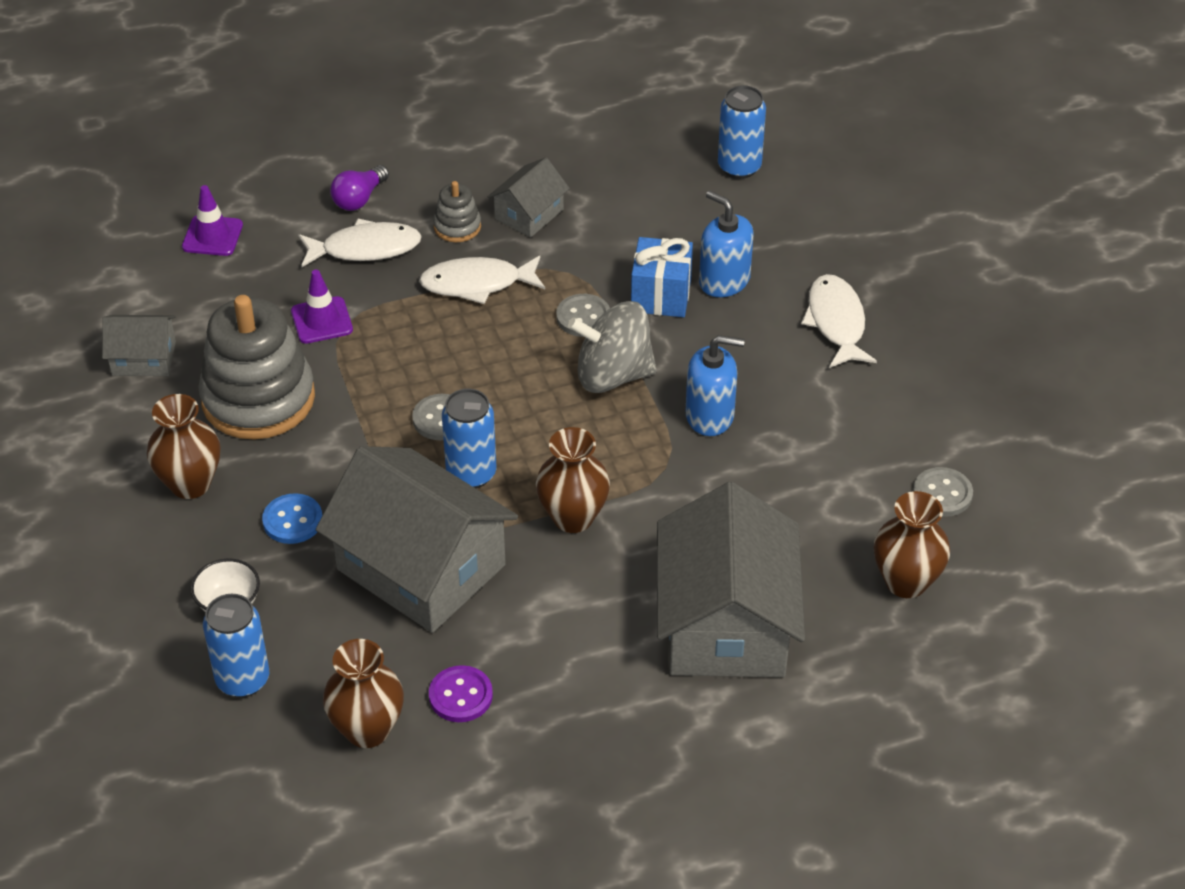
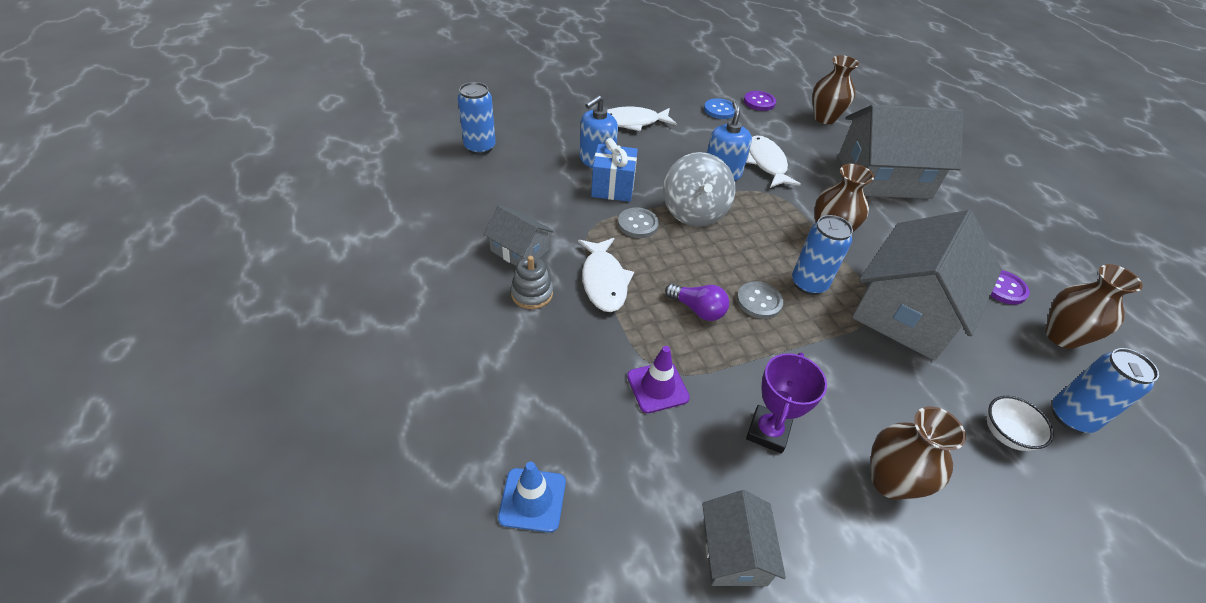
camera: 95 degrees left, 0 degrees up
purple traffic cone [182,185,243,256] -> blue traffic cone [498,462,566,533]
grey stacking toy [198,295,315,440] -> purple trophy [746,353,827,454]
blue button [262,493,322,544] -> blue button moved to [704,98,735,119]
white fish [298,219,422,267] -> white fish moved to [746,135,801,188]
purple light bulb [330,165,389,211] -> purple light bulb moved to [665,284,729,321]
grey button [913,467,973,517] -> purple button [744,91,776,111]

